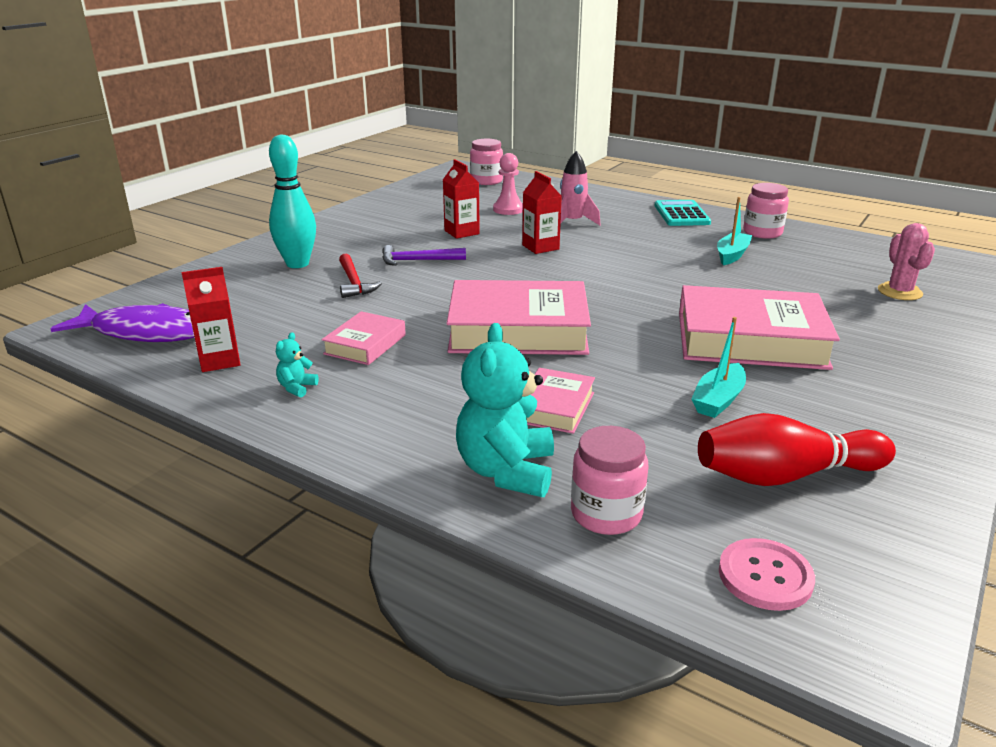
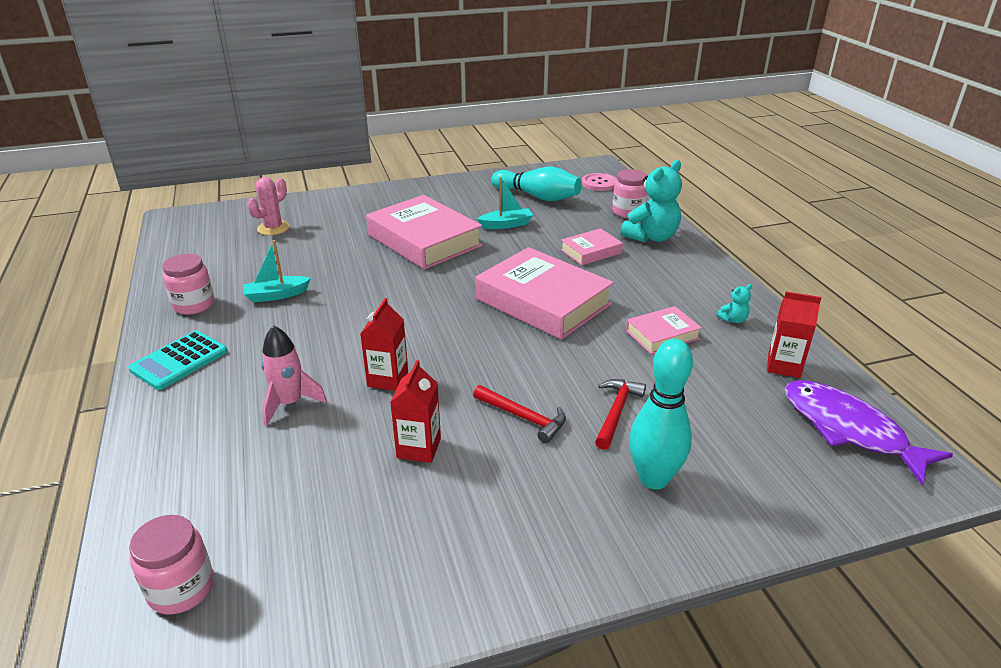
camera: 140 degrees left, 5 degrees up
purple hammer [383,245,466,266] -> red hammer [473,385,566,443]
pink pawn [493,153,523,215] -> none
red bowling pin [698,413,896,486] -> turquoise bowling pin [491,167,582,201]

